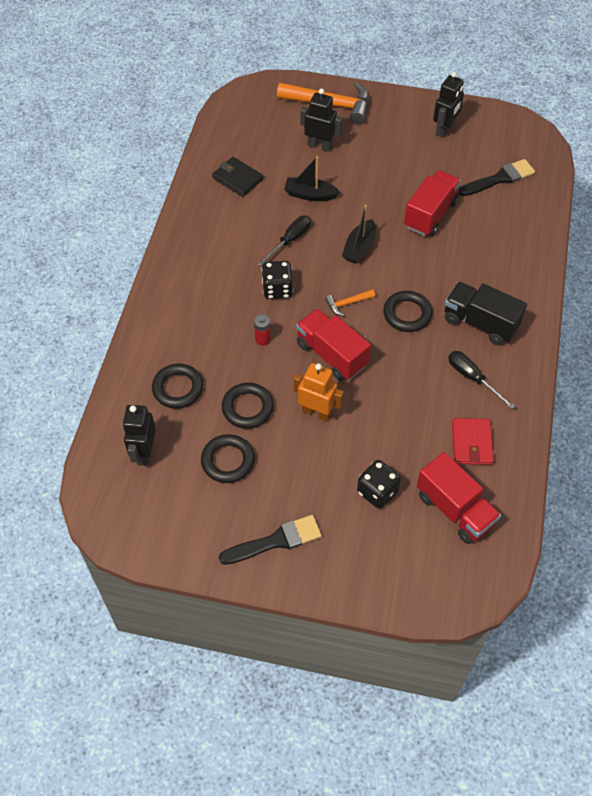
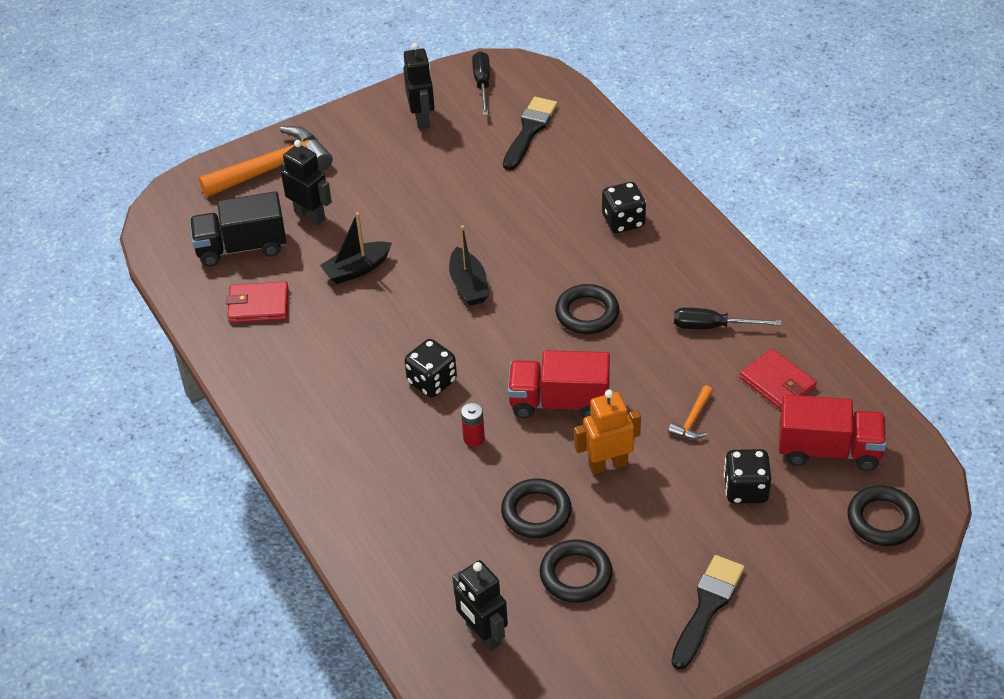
camera: 40 degrees left, 10 degrees down
black ring [152,363,203,409] -> black ring moved to [847,485,920,546]
black wallet [212,157,263,197] -> red wallet [226,281,288,323]
black screwdriver [258,216,311,266] -> black screwdriver moved to [472,51,490,115]
black robot [300,89,342,152] -> black robot turned 60 degrees clockwise [281,140,332,225]
orange hammer [325,289,375,316] -> orange hammer moved to [668,385,713,439]
red truck [404,170,461,236] -> none
black truck [445,282,527,345] -> black truck moved to [190,191,286,267]
none -> black dice [602,182,646,233]

